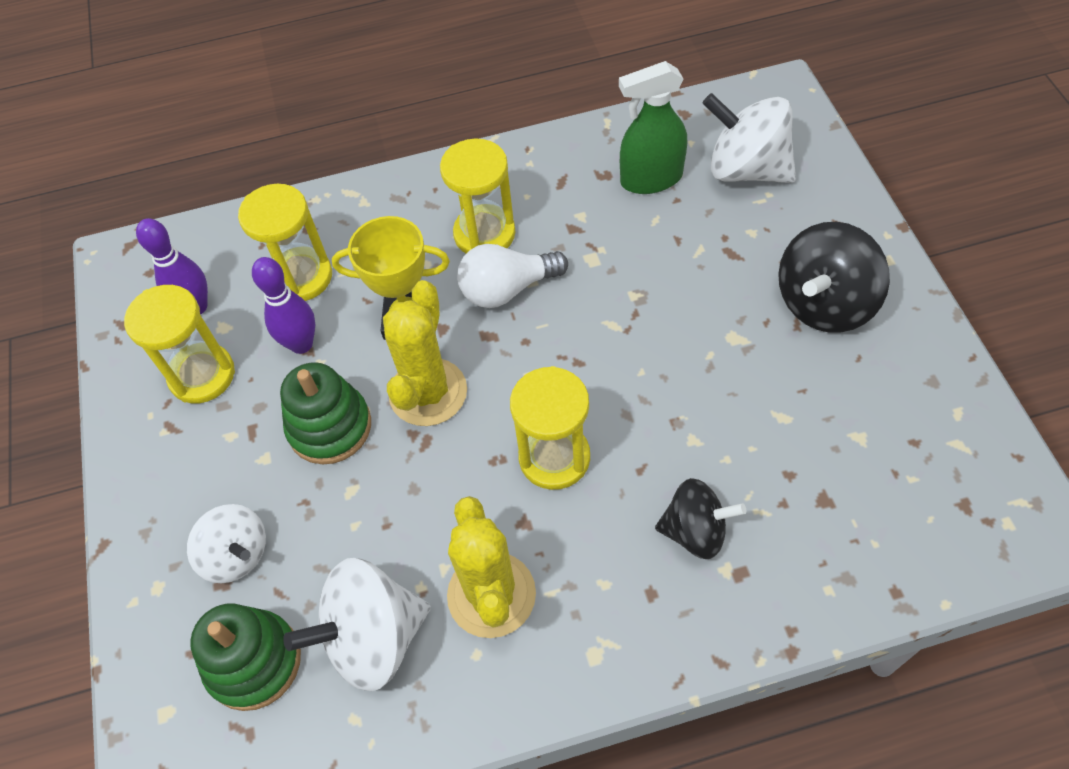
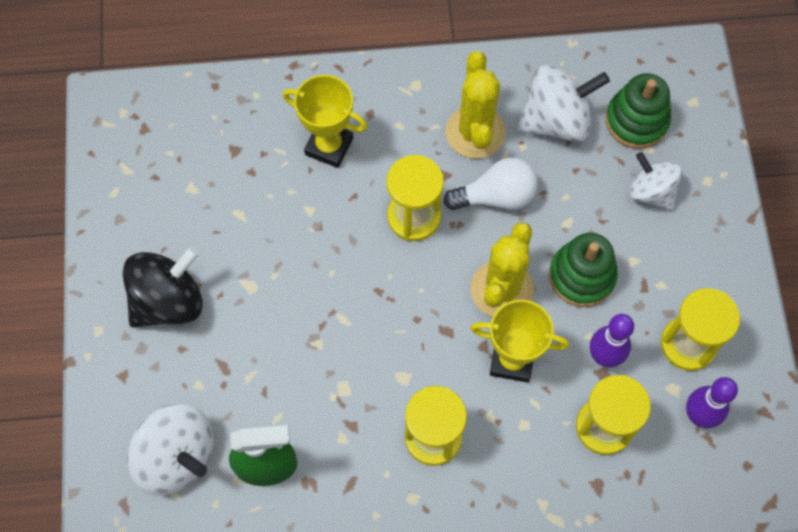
camera: 175 degrees left, 10 degrees up
white light bulb [457,244,568,308] -> white light bulb moved to [443,157,538,210]
black spinning top [655,478,746,559] -> yellow trophy [283,75,368,168]

